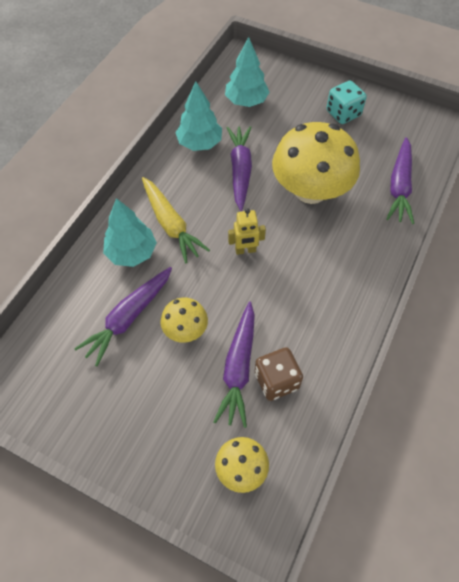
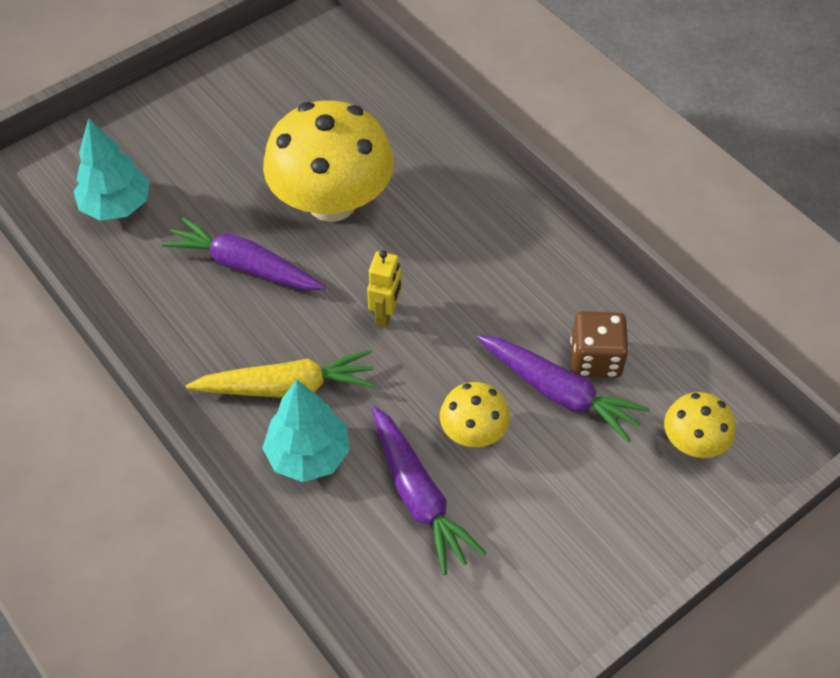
camera: 65 degrees left, 5 degrees down
turquoise tree [175,81,222,151] -> none
turquoise dice [326,80,367,124] -> none
purple carrot [386,137,414,224] -> none

